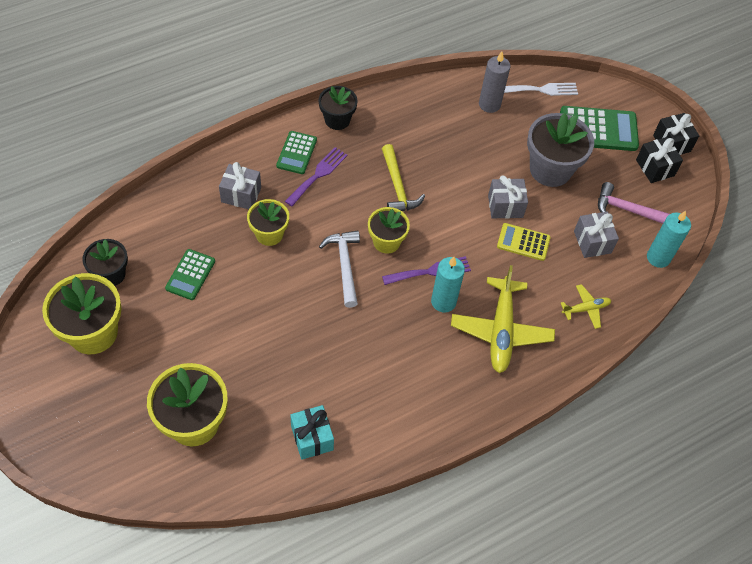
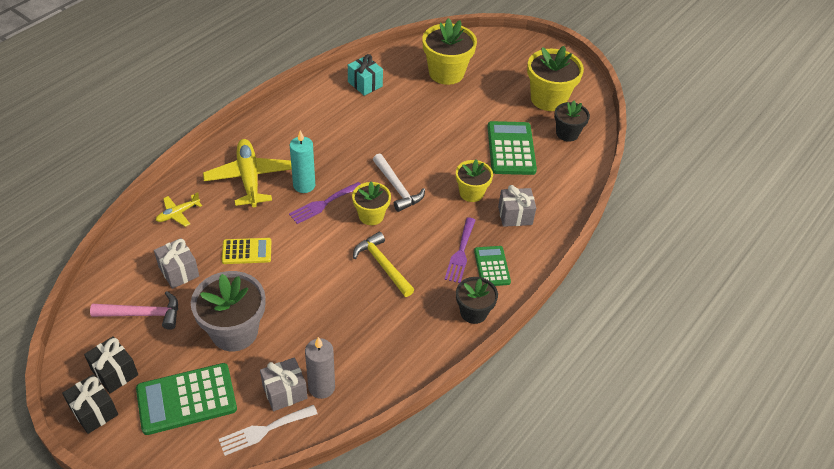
camera: 160 degrees right, 10 degrees down
green calculator [165,249,215,300] -> green calculator [487,121,537,175], size x1.67
grey gift [488,175,528,219] -> grey gift moved to [260,357,308,411]
turquoise candle [647,211,691,268] -> none

